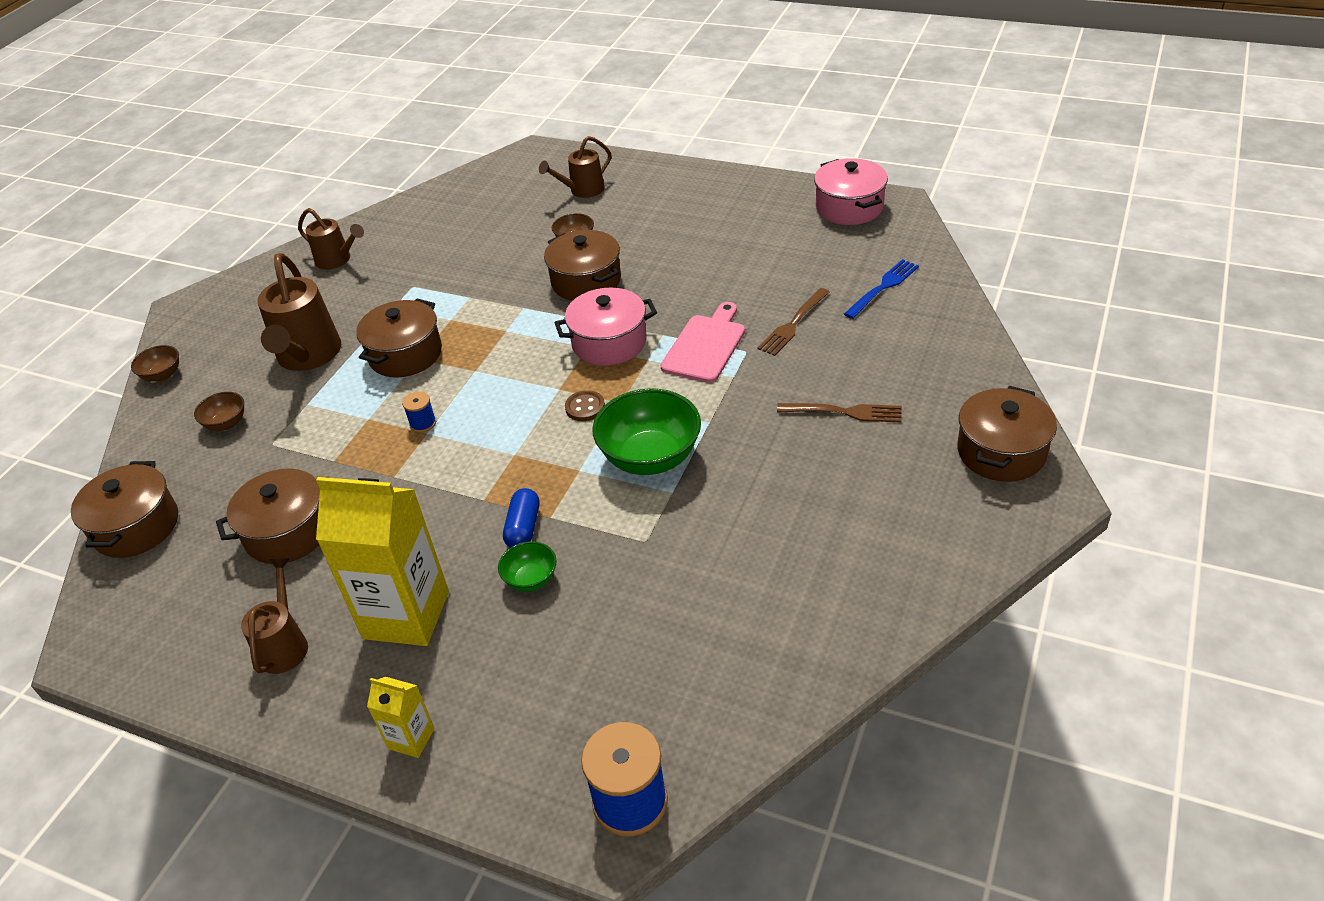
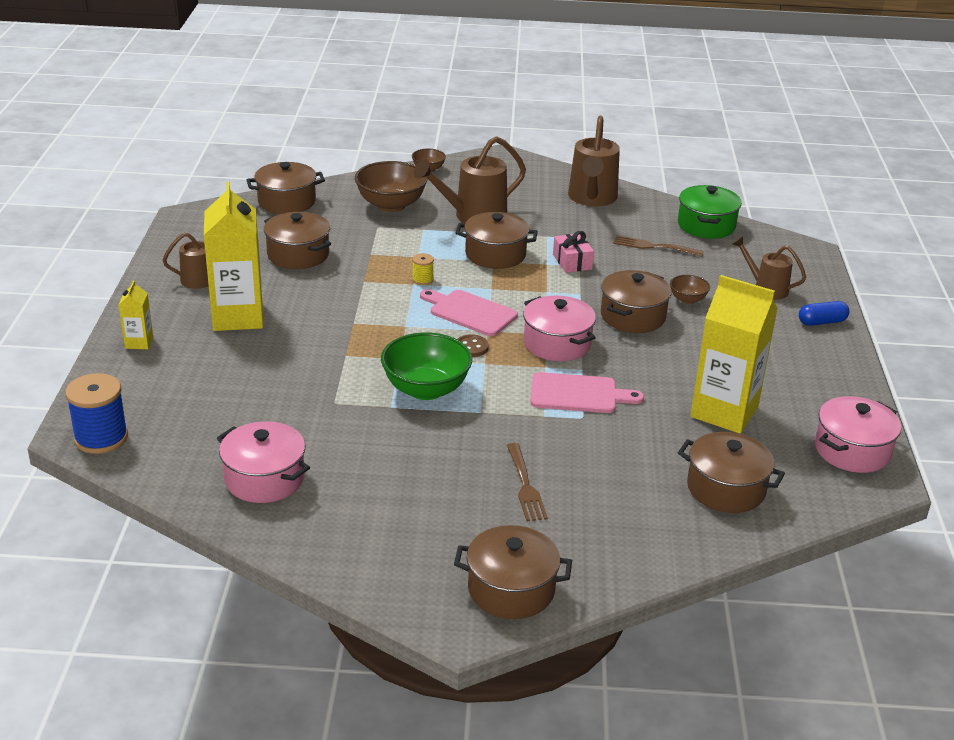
camera: 65 degrees right, 10 degrees down
brown bowl [194,392,244,431] -> brown bowl [355,161,428,212], size x2.00
brown watering can [298,208,364,270] -> brown watering can [568,116,620,206], size x1.66
blue spool [402,391,436,433] -> yellow spool [412,253,434,285]
green bowl [498,541,556,592] -> none
blue capsule [503,488,539,548] -> blue capsule moved to [799,301,849,326]
brown fork [758,288,830,356] -> brown fork moved to [613,235,704,256]
blue fork [844,259,919,319] -> brown pot [678,432,785,513]
none -> pink pot [217,421,310,503]
none -> pink cutting board [420,289,518,336]
none -> pink gift [553,231,594,273]
none -> green pot [678,185,742,239]
none -> yellow carton [690,275,778,434]

